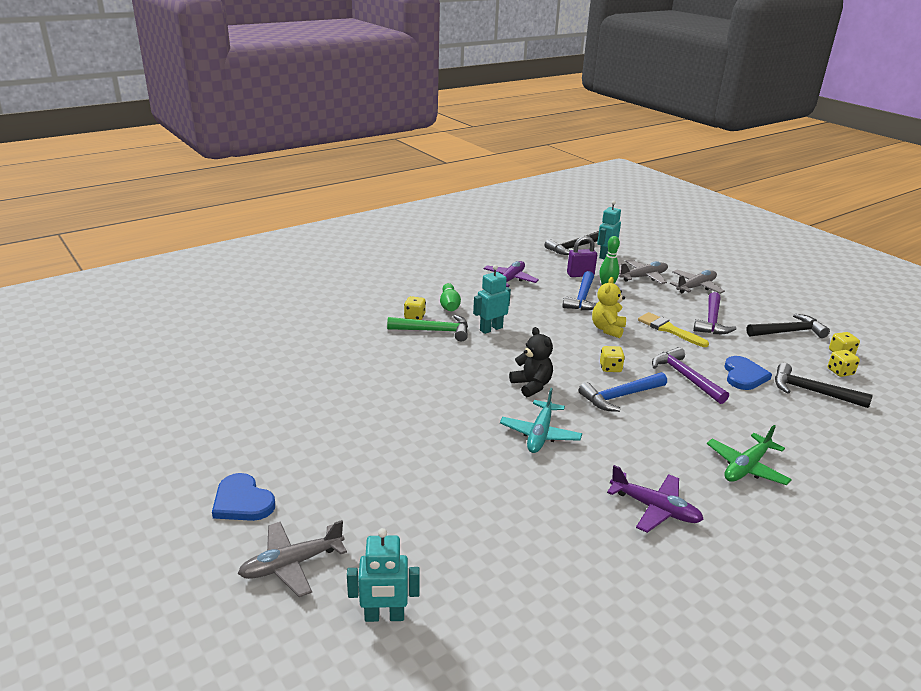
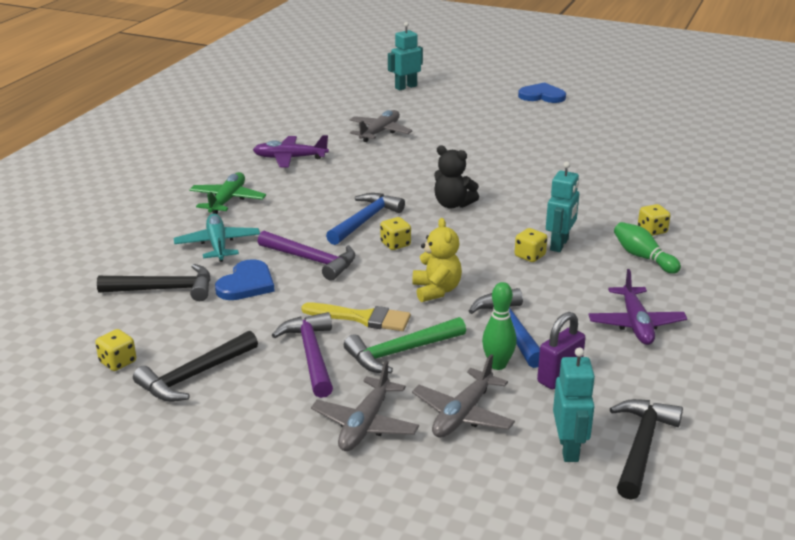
camera: 150 degrees right, 0 degrees up
grey plane [238,520,347,597] -> grey plane moved to [350,110,413,142]
green hammer [387,315,468,341] -> green hammer moved to [344,317,466,373]
turquoise plane [500,388,582,453] -> turquoise plane moved to [174,213,260,262]
blue heart [724,356,772,390] -> blue heart turned 135 degrees counterclockwise [215,259,275,300]
yellow dice [828,350,860,377] -> yellow dice moved to [515,228,547,262]

